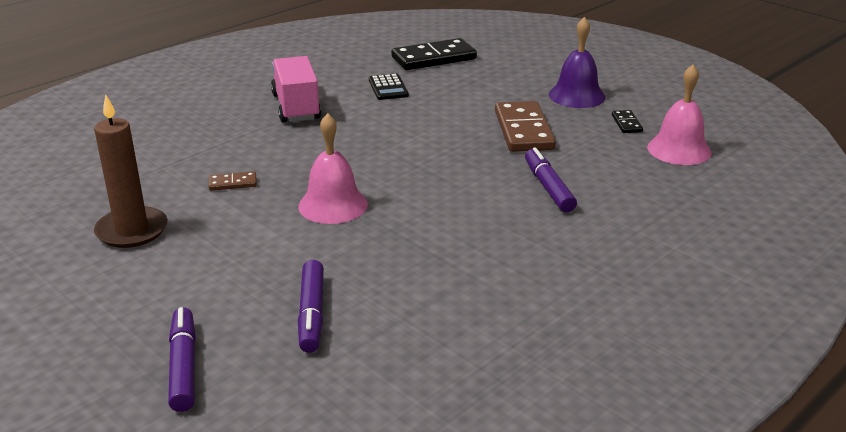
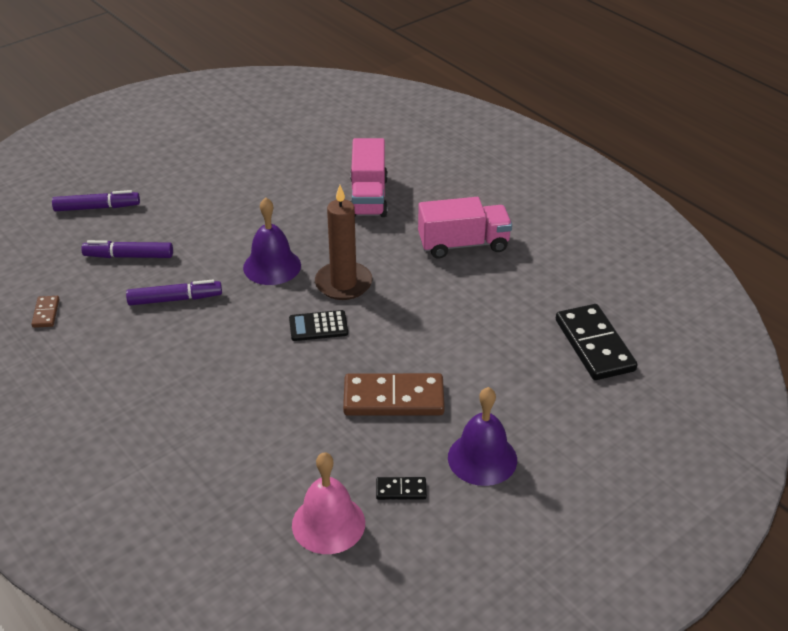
camera: 95 degrees right, 10 degrees up
brown candle [94,94,167,248] -> brown candle moved to [315,185,372,300]
brown domino [209,171,257,191] -> brown domino moved to [31,296,59,328]
pink bell [298,113,368,224] -> purple bell [243,197,301,285]
black calculator [369,74,409,100] -> black calculator moved to [289,310,348,341]
purple marker [525,147,577,213] -> purple marker moved to [126,280,222,305]
none -> pink truck [350,138,388,217]

